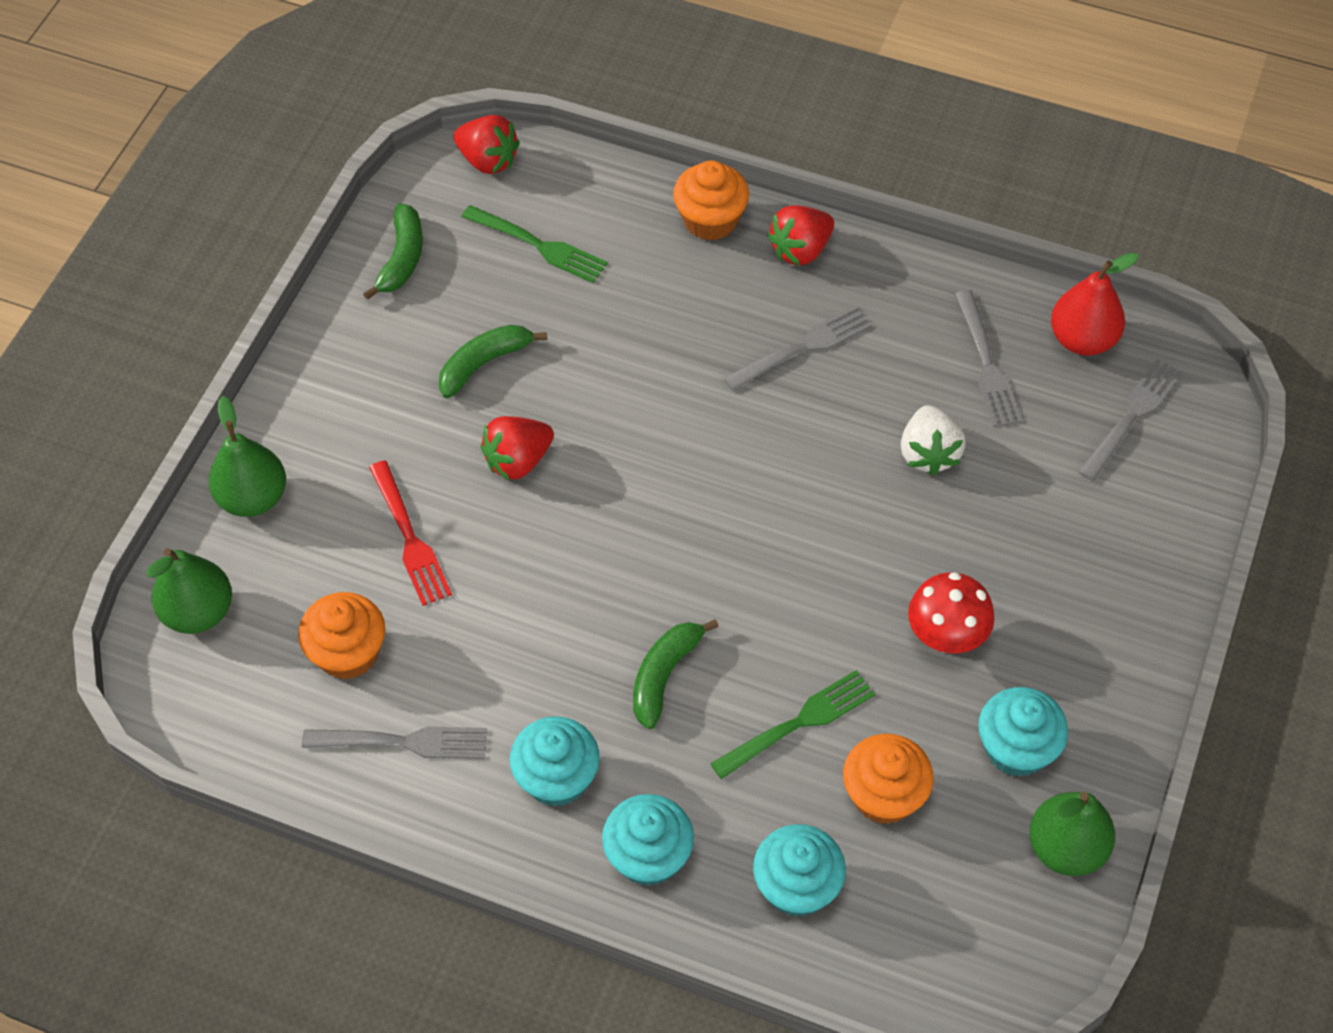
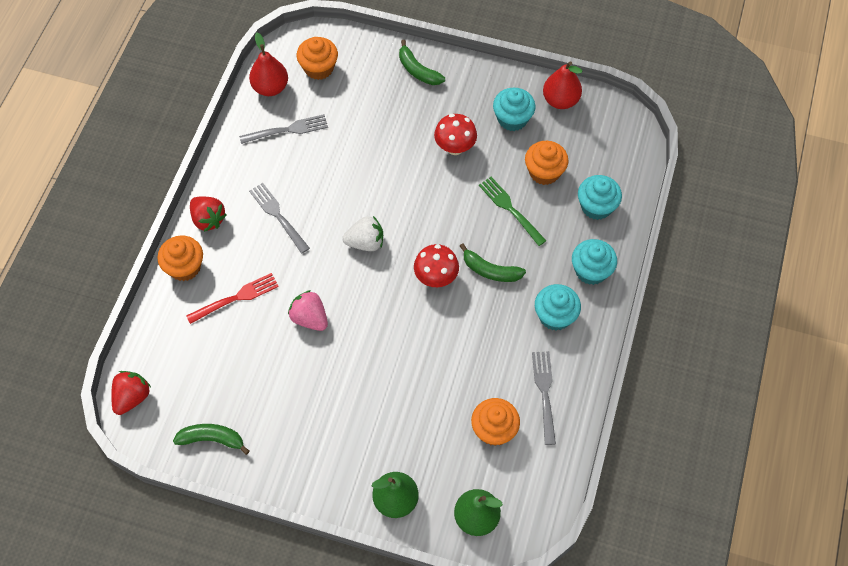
camera: 95 degrees left, 5 degrees up
red fork [369,460,452,606] -> red fork moved to [186,273,279,324]
green banana [439,325,547,398] -> green banana moved to [399,40,445,85]
green fork [462,205,608,283] -> none
red strawberry [480,416,554,481] -> none
white strawberry [901,405,966,476] -> white strawberry moved to [342,216,383,251]
green pear [1029,792,1115,876] -> red pear [543,61,582,109]
grey fork [1078,359,1183,481] -> orange cupcake [297,37,338,80]
none -> pink strawberry [288,290,328,331]
none -> red mushroom [414,244,459,287]

